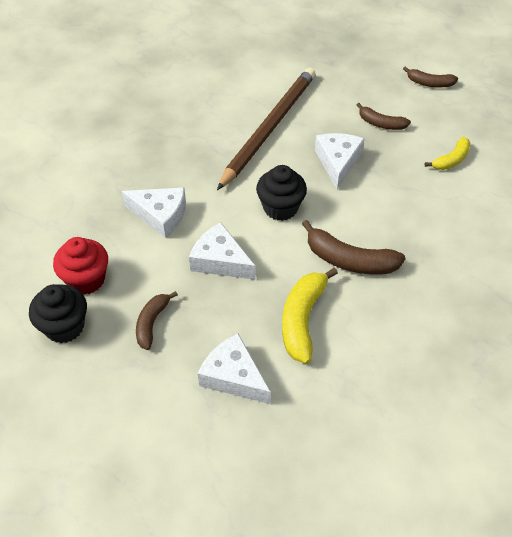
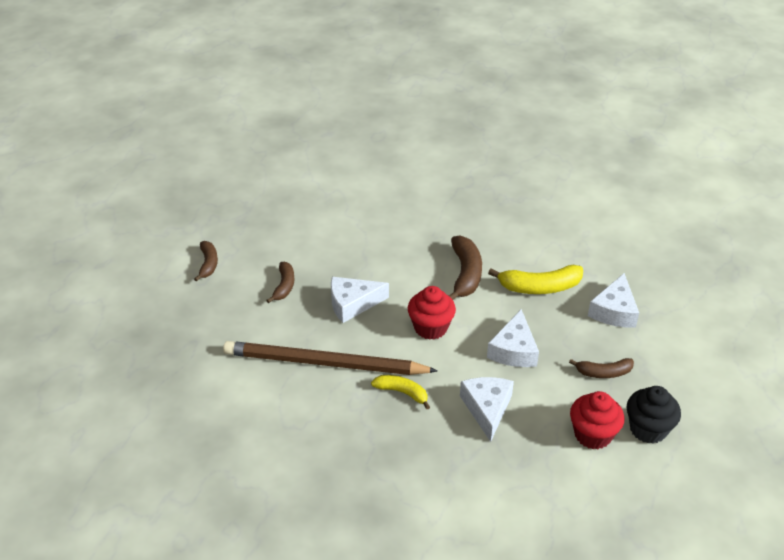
camera: 110 degrees left, 10 degrees down
black cupcake [256,165,307,221] -> red cupcake [408,286,456,340]
yellow banana [424,137,470,170] -> yellow banana moved to [371,375,430,409]

